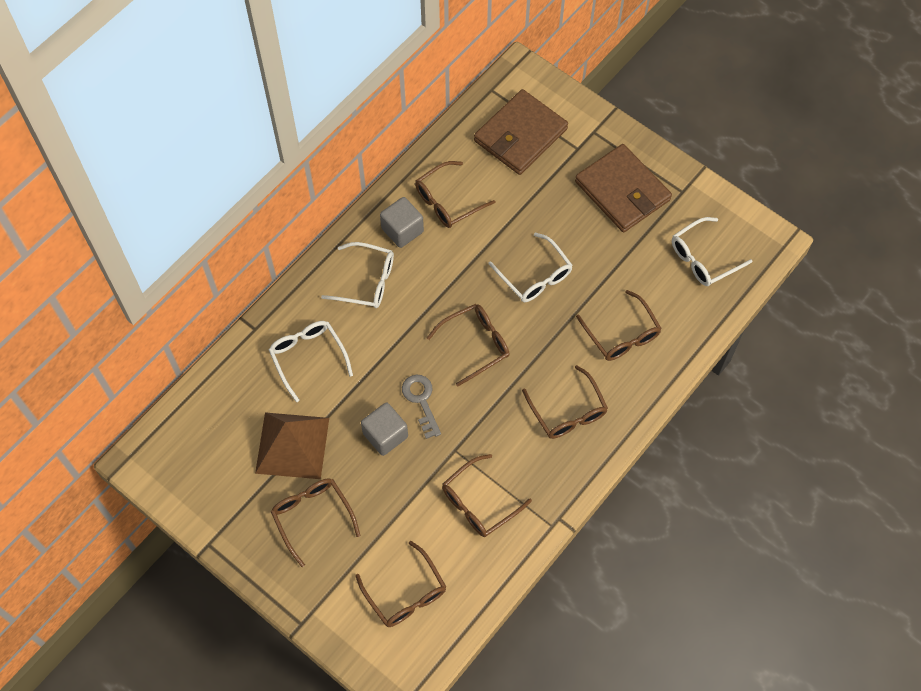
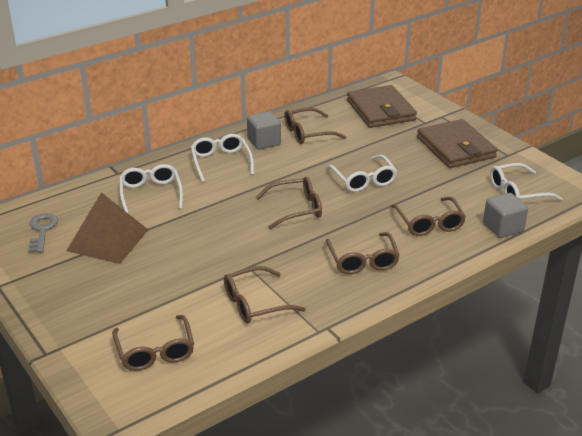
camera: 15 degrees right, 30 degrees down
brown glasses [271,478,361,567] -> none
white glasses [321,242,394,308] -> white glasses turned 135 degrees counterclockwise [191,134,254,182]
grey cube [361,402,408,456] -> grey cube moved to [483,193,528,238]
grey key [402,374,441,439] -> grey key moved to [28,213,58,253]
brown wallet [474,89,568,175] -> brown wallet turned 75 degrees counterclockwise [347,85,417,128]

